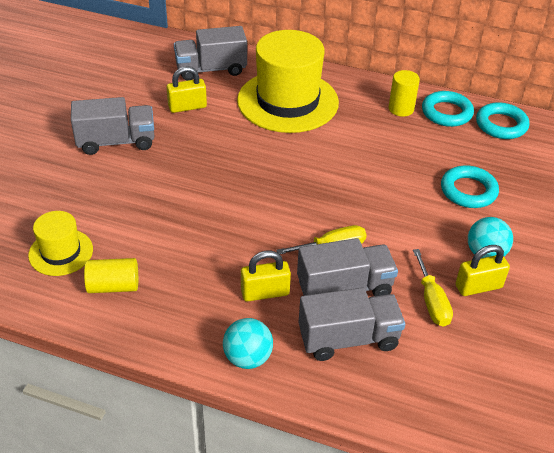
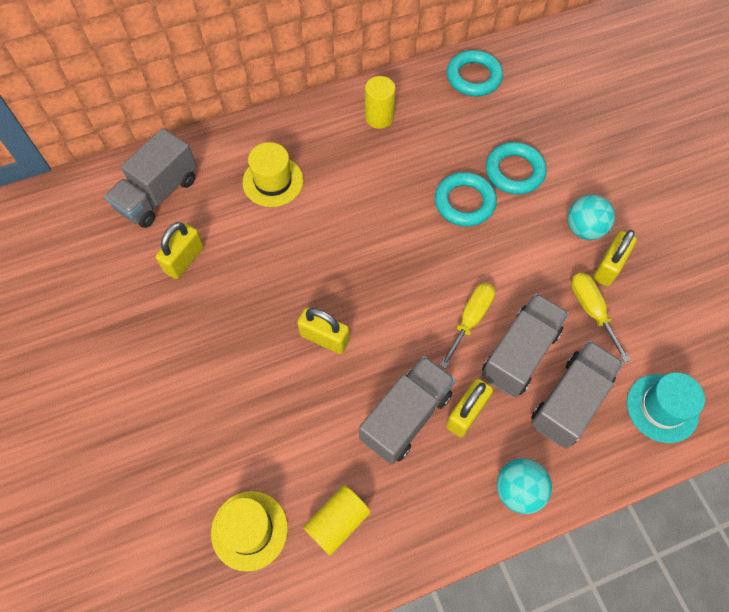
camera: 40 degrees left, 20 degrees up
grey truck [71,97,155,155] -> grey truck moved to [359,356,456,464]
yellow hat [237,30,339,133] -> yellow hat [242,142,303,207], size x0.51
yellow screwdriver [413,249,453,327] -> yellow screwdriver turned 150 degrees counterclockwise [571,273,630,363]
turquoise ring [422,91,474,127] -> turquoise ring moved to [435,172,497,227]
none -> yellow padlock [297,308,350,354]
none -> turquoise hat [627,372,705,443]

